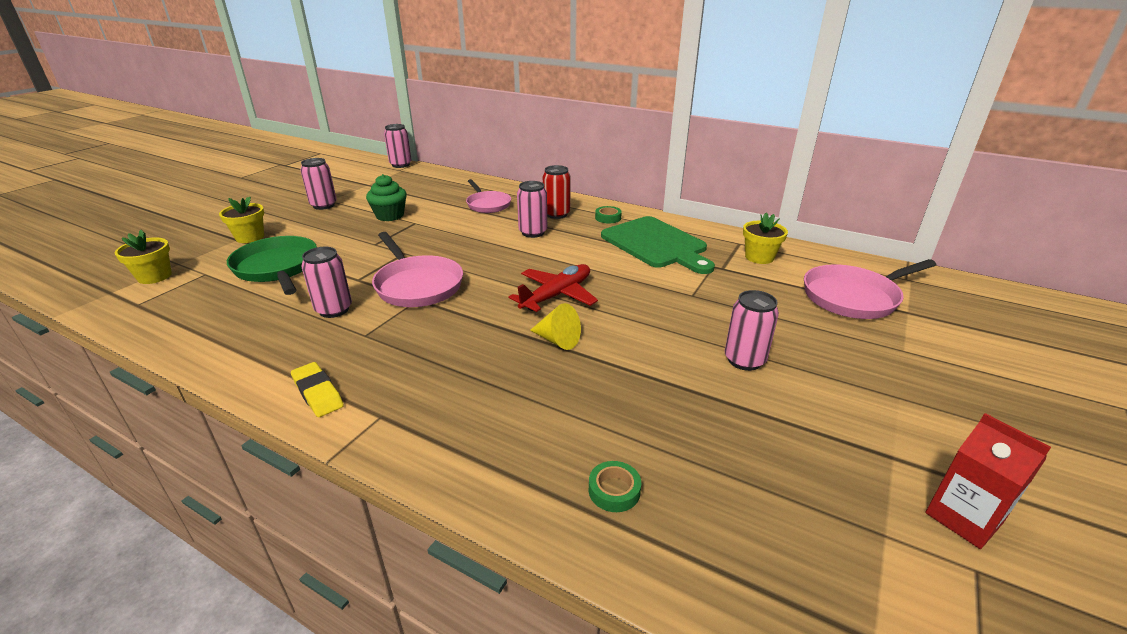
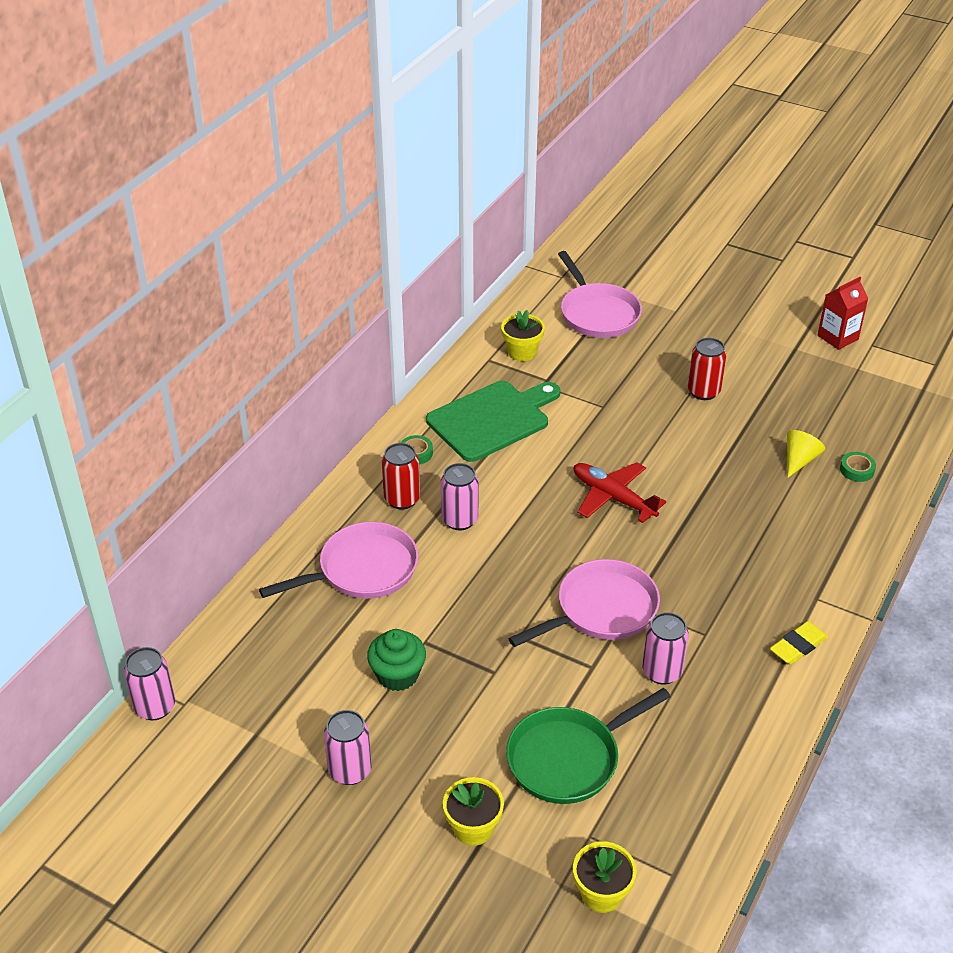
camera: 90 degrees left, 10 degrees up
pink pan [466,179,511,213] -> pink pan [259,522,418,599], size x1.50
yellow cone [530,303,581,350] -> yellow cone moved to [787,430,825,478]
pink can [725,290,779,371] -> red can [688,338,726,400]

